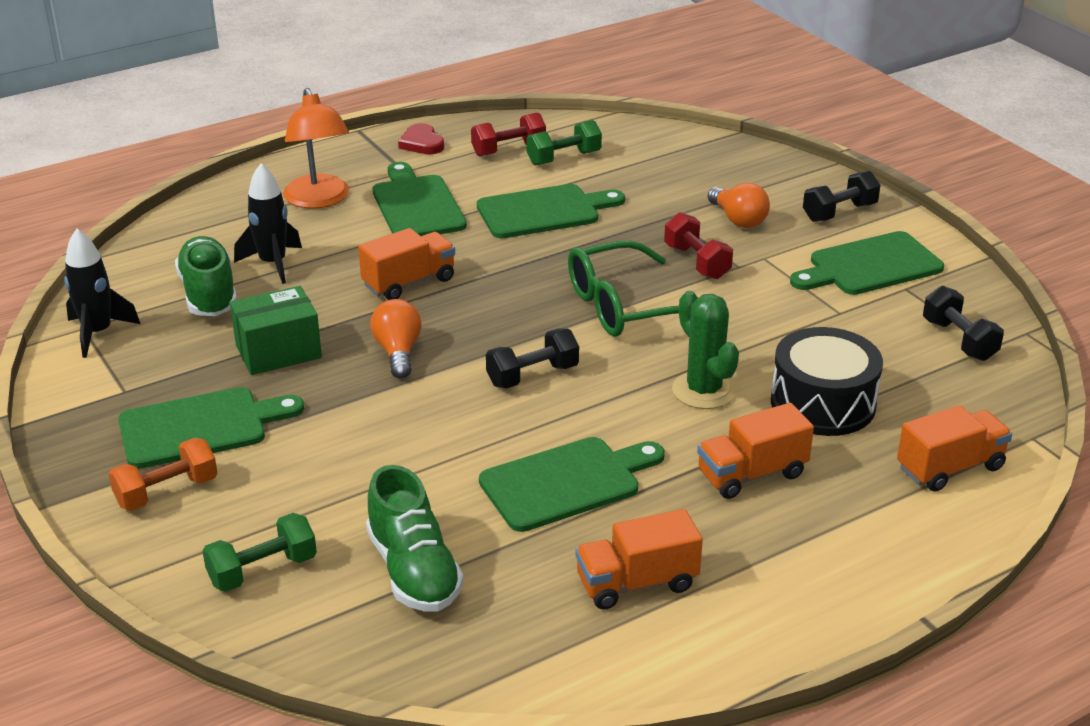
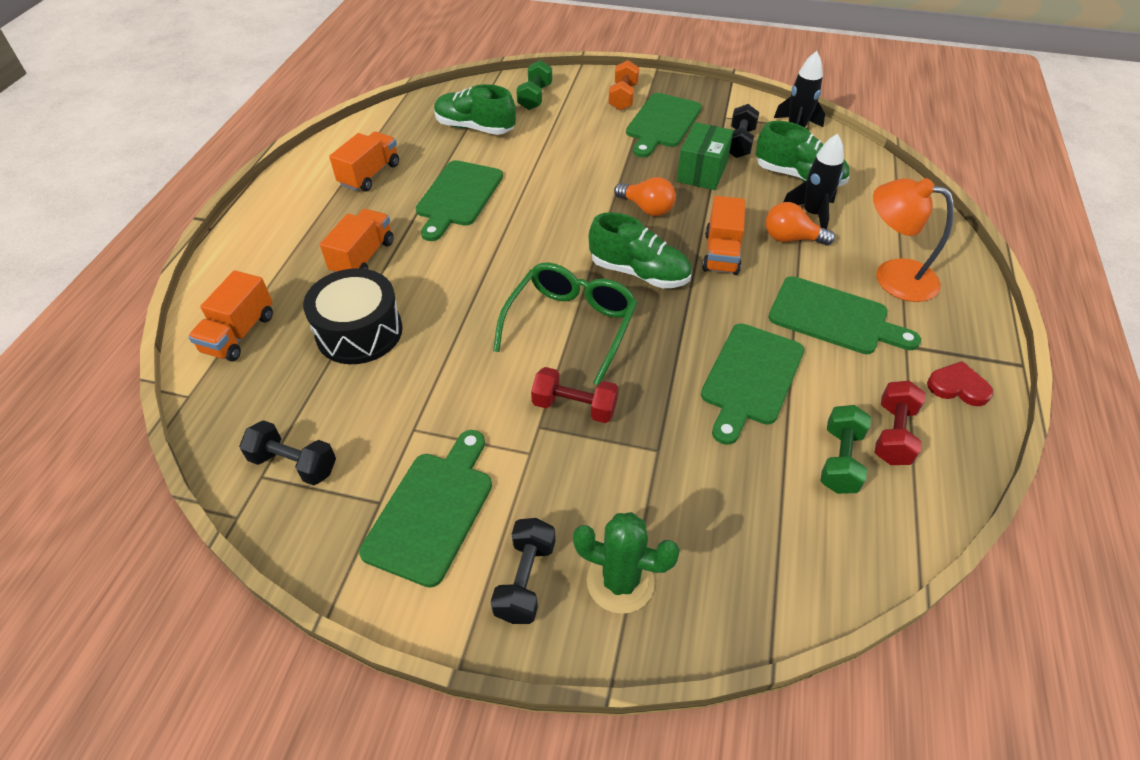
camera: 135 degrees right, 15 degrees up
black dumbbell [486,328,579,389] -> black dumbbell moved to [729,104,759,158]
green cactus [672,291,739,409] -> green cactus moved to [573,512,680,614]
orange light bulb [708,183,770,228] -> orange light bulb moved to [766,202,835,246]
none -> green shoe [589,212,691,288]

